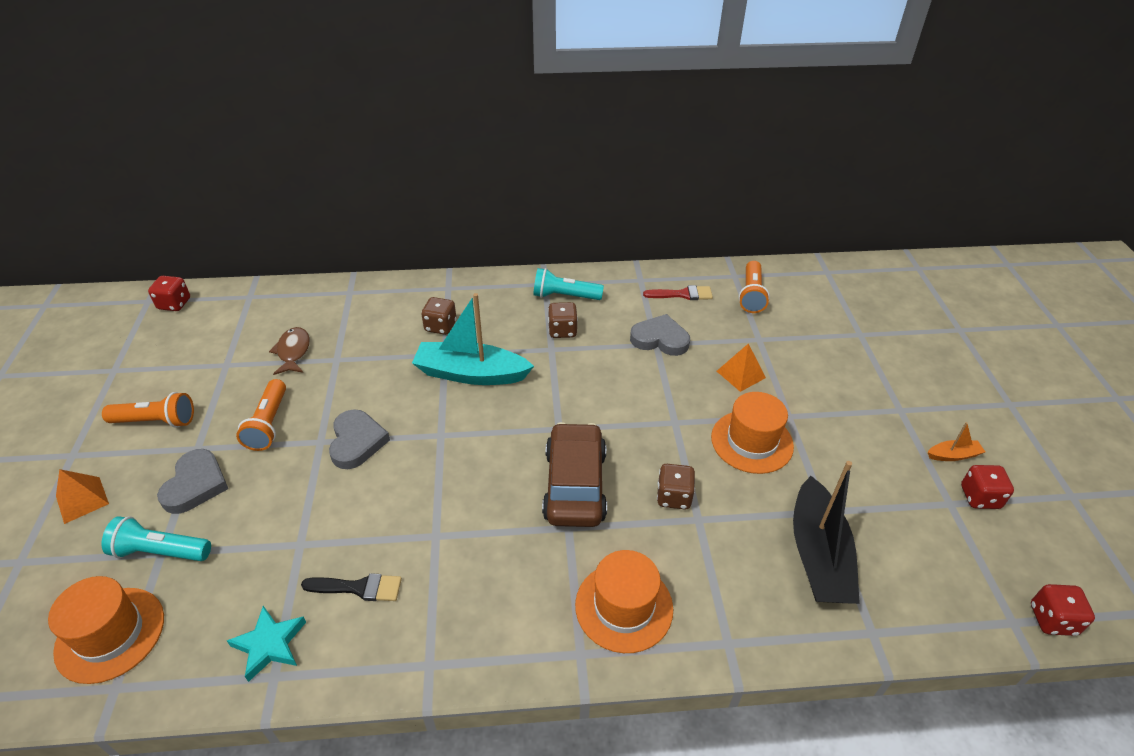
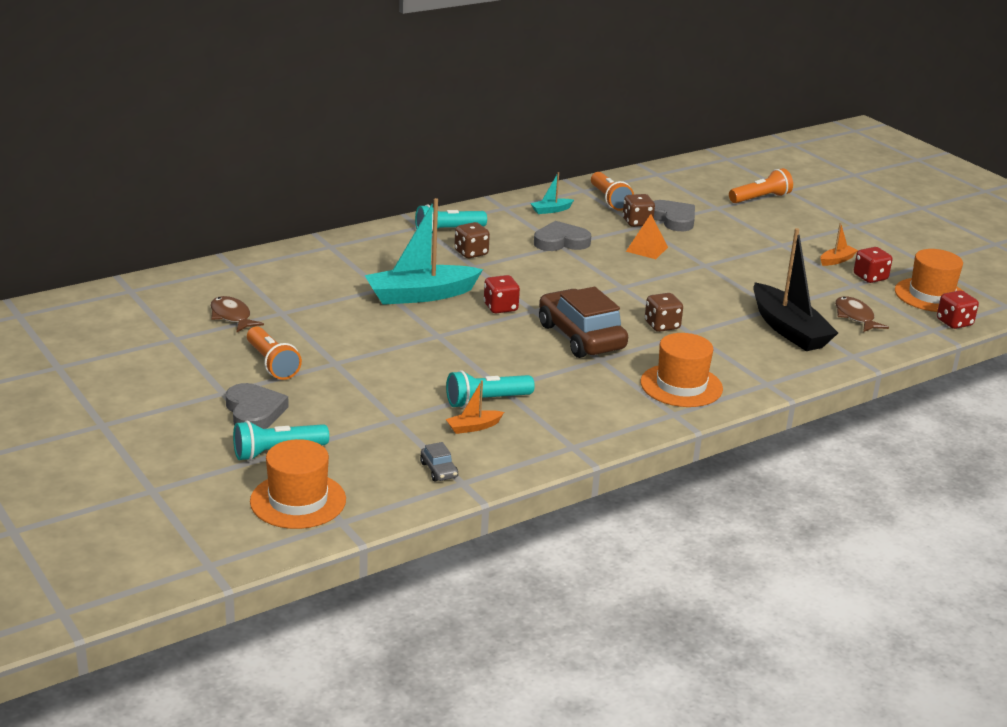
camera: 30 degrees left, 15 degrees down
orange pyramid [56,469,109,524] -> none
orange flashlight [102,392,194,428] -> orange flashlight moved to [729,168,793,203]
red dice [148,276,190,311] -> red dice moved to [484,275,520,313]
turquoise star [227,606,306,682] -> grey car [420,442,458,482]
black brush [301,573,402,601] -> orange boat [446,380,504,434]
grey heart [329,409,390,469] -> grey heart moved to [653,200,695,231]
brown dice [421,297,457,335] -> brown dice moved to [622,194,655,227]
red brush [643,285,713,300] -> turquoise boat [530,172,574,214]
orange hat [711,392,794,474] -> orange hat moved to [895,249,963,312]
none -> turquoise flashlight [446,370,535,408]
none -> brown fish [835,296,889,332]

